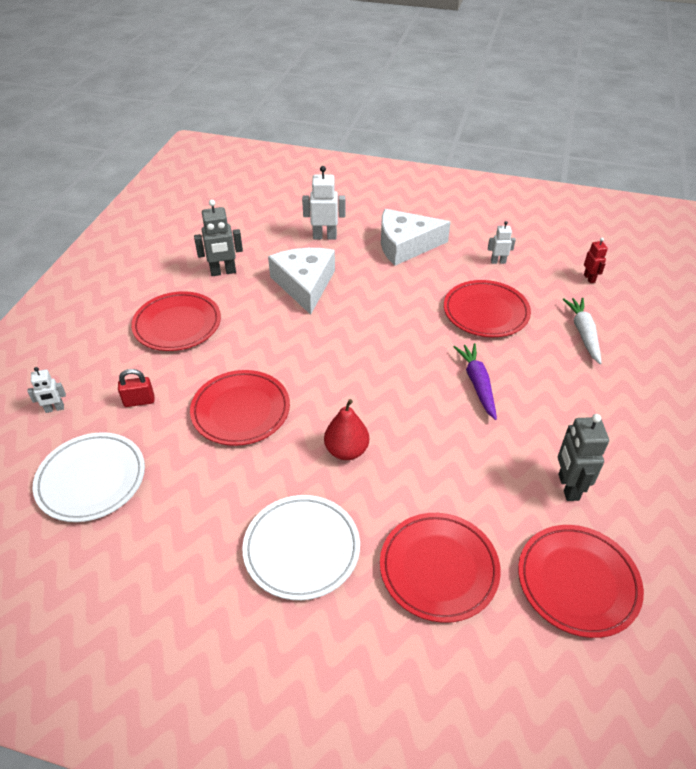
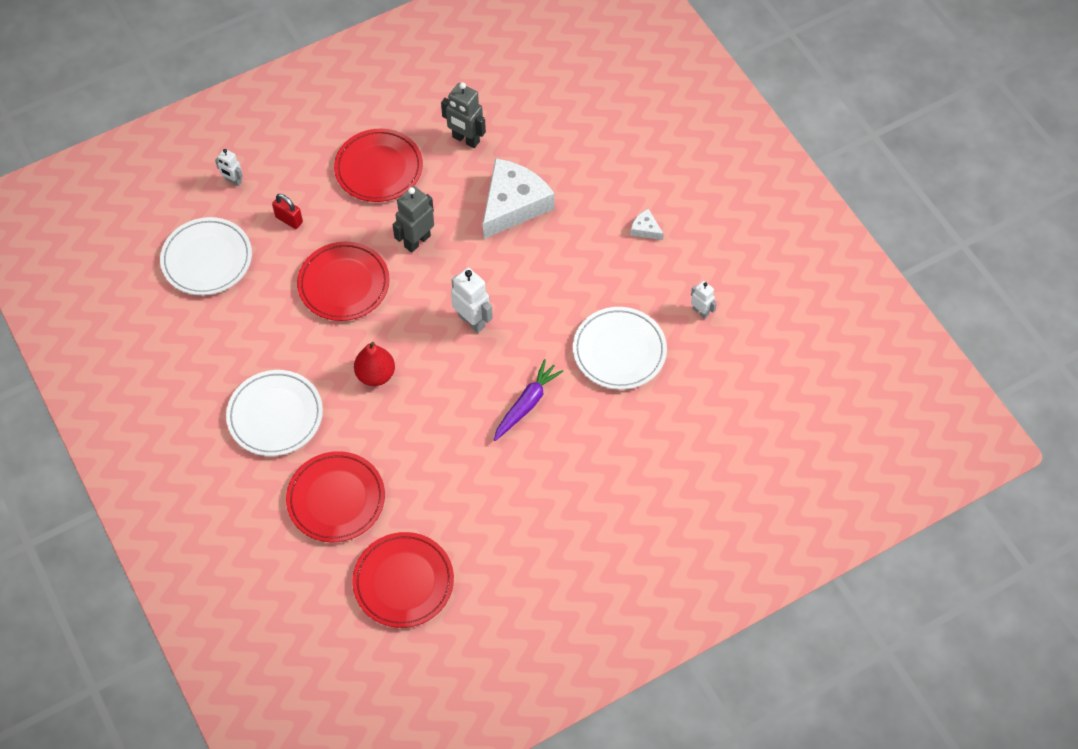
camera: 45 degrees right, 15 degrees up
white robot [302,166,345,239] -> white robot moved to [451,268,493,333]
white cheese [381,209,450,266] -> white cheese [630,209,664,240], size x0.42
red plate [444,280,531,337] -> white plate [573,307,667,390]
grey robot [558,414,609,501] -> grey robot moved to [393,186,434,253]
white carrot [563,298,602,364] -> none
red robot [584,238,608,283] -> none

